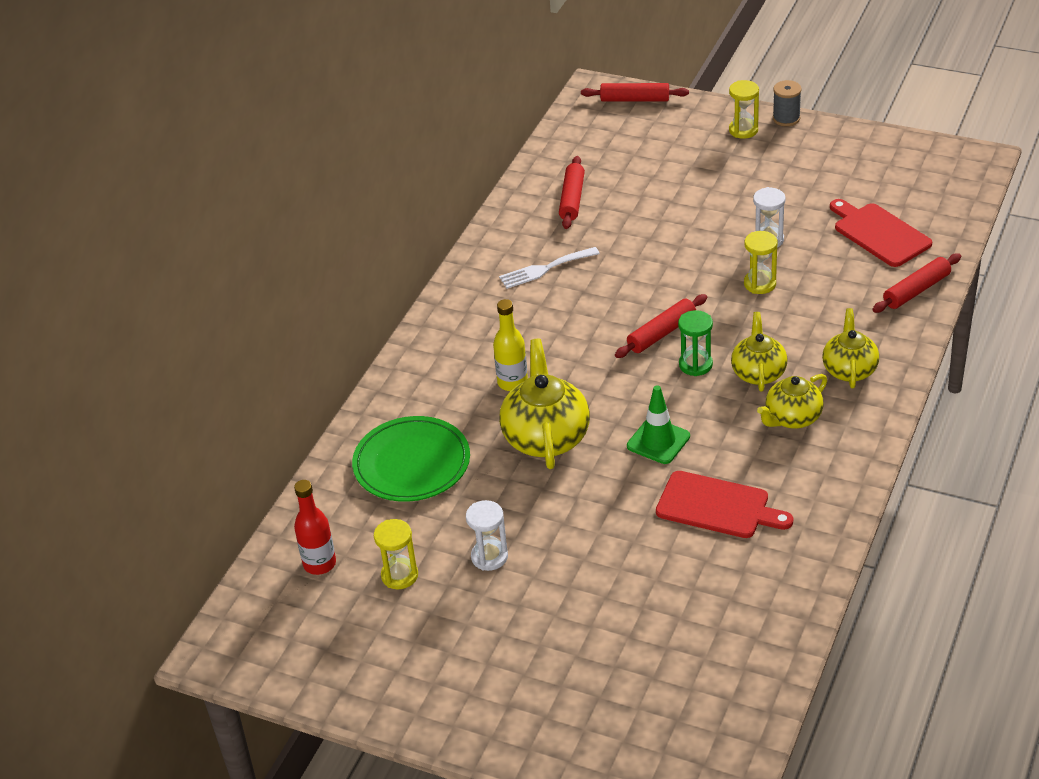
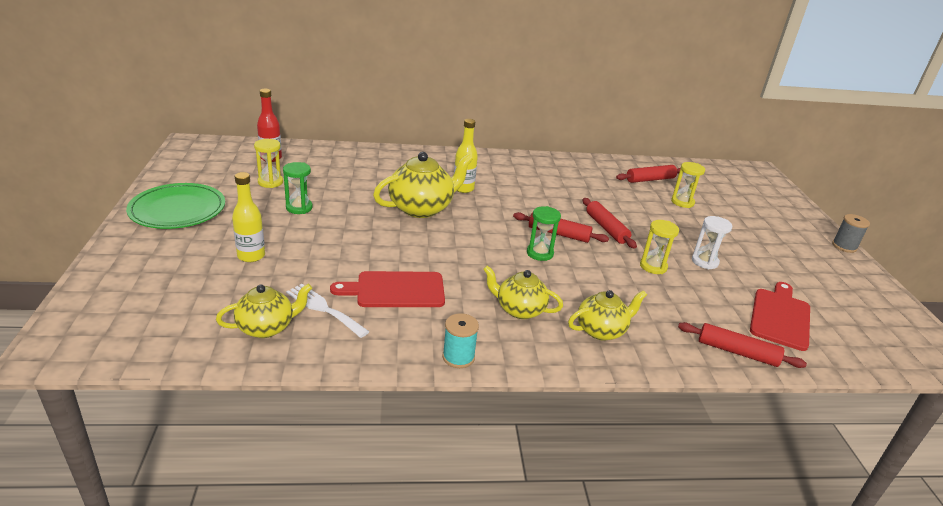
camera: 55 degrees right, 10 degrees down
green plate [352,416,470,502] -> green plate moved to [126,183,225,229]
white hourglass [466,500,508,571] -> green hourglass [283,162,313,214]
white fork [499,247,600,289] -> white fork moved to [286,284,370,338]
red rolling pin [581,83,689,102] -> red rolling pin moved to [583,198,637,249]
green traffic cone [627,385,690,464] -> none
red cutting board [656,471,793,538] -> red cutting board turned 90 degrees clockwise [330,271,445,307]
yellow hourglass [729,80,759,139] -> yellow hourglass moved to [671,162,705,208]
yellow teapot [731,312,788,392] -> yellow teapot moved to [216,284,312,338]
none -> yellow bottle [232,172,265,262]
none -> turquoise spool [442,313,479,368]

